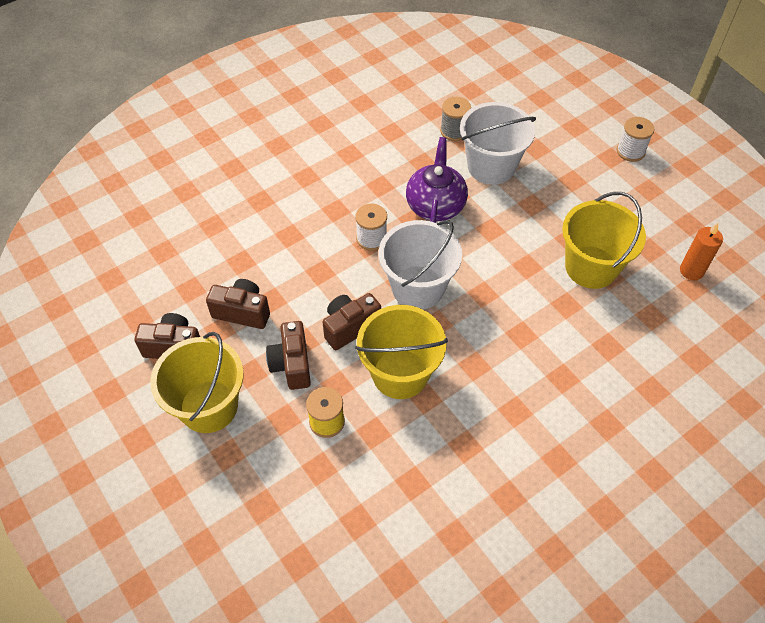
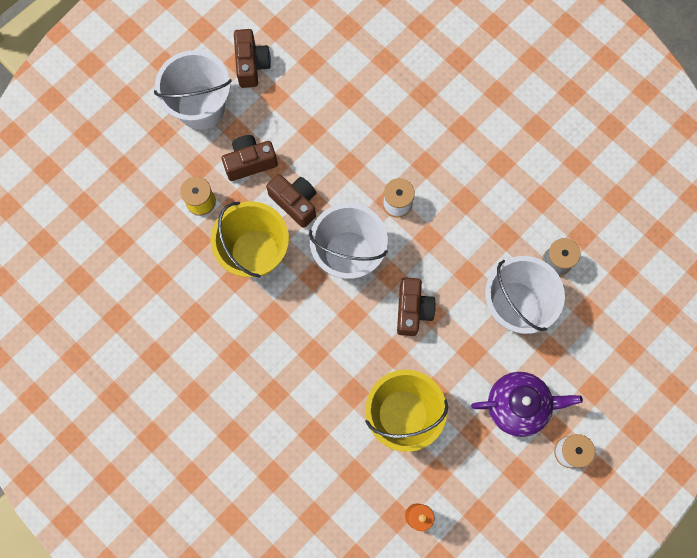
camera: 80 degrees right, 20 degrees up
yellow bucket [150,332,244,433] -> white bucket [154,50,232,130]
brown camera [206,279,270,329] -> brown camera moved to [397,277,436,336]
purple teapot [406,137,468,223] -> purple teapot moved to [471,372,583,437]

